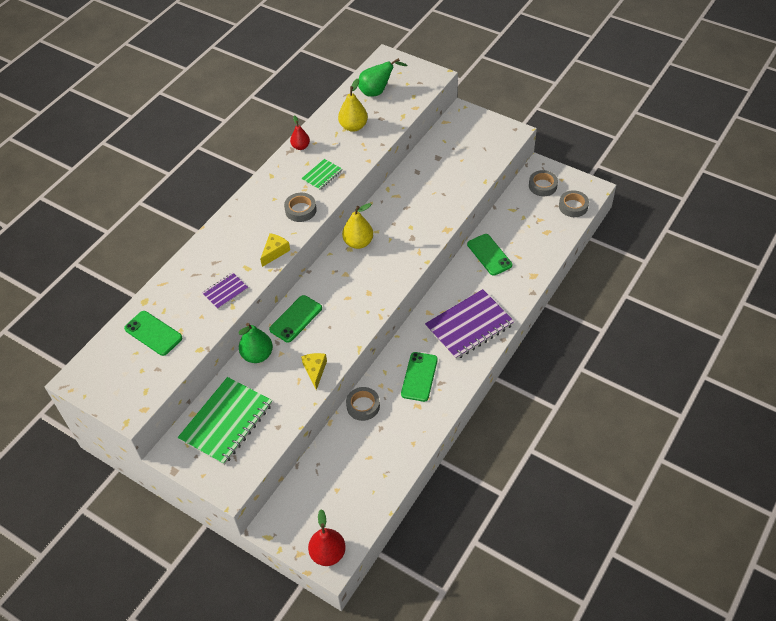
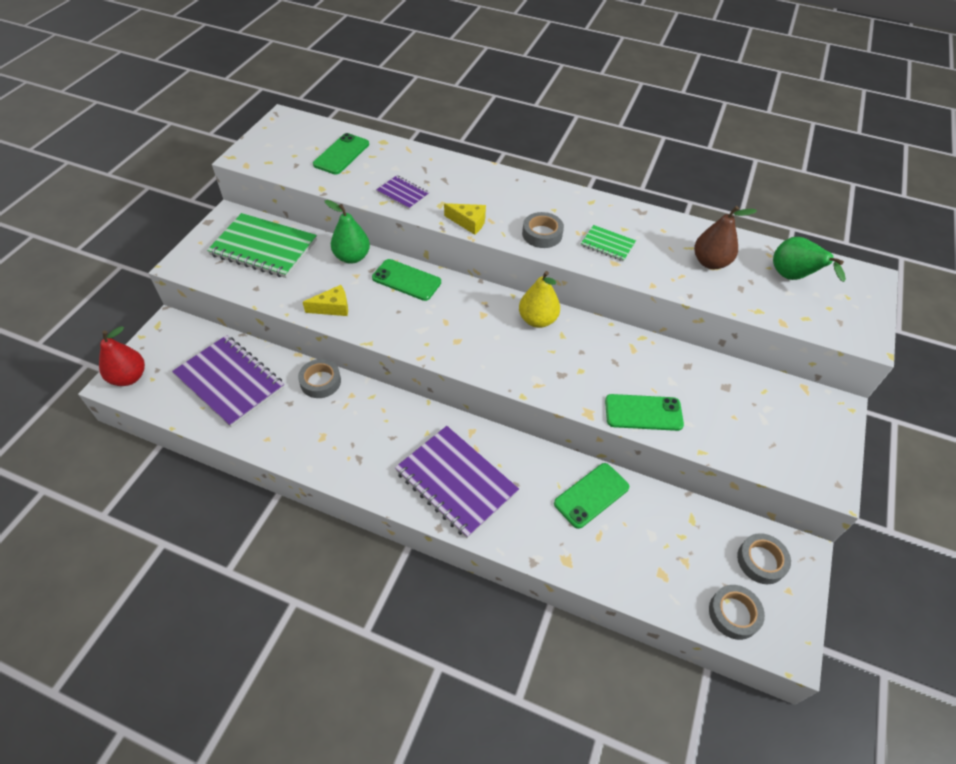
camera: 75 degrees right, 0 degrees up
red pear [290,115,310,150] -> none
yellow pear [338,79,368,132] -> brown pear [694,206,757,269]
green phone [401,352,438,402] -> green phone moved to [605,394,684,431]
none -> purple notebook [172,335,285,428]

